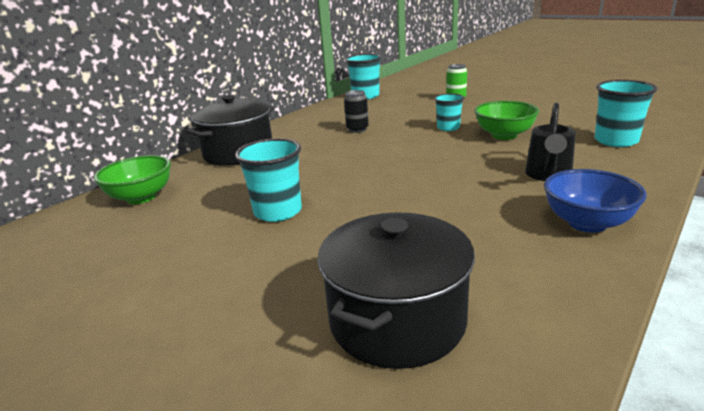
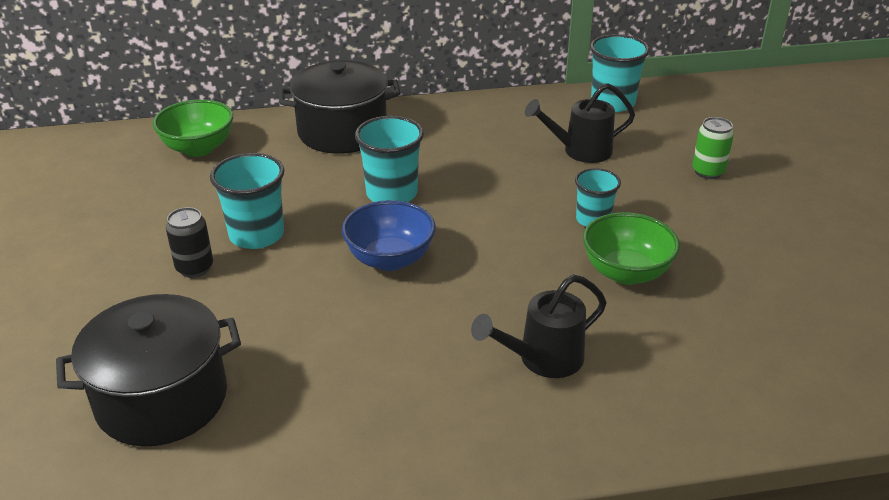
camera: 40 degrees right, 10 degrees up
black can [344,90,369,133] -> black can moved to [166,207,213,278]
blue bowl [544,169,646,233] -> blue bowl moved to [342,200,436,271]
turquoise cup [594,80,657,147] -> turquoise cup moved to [355,116,424,202]
none -> black watering can [525,83,635,163]

